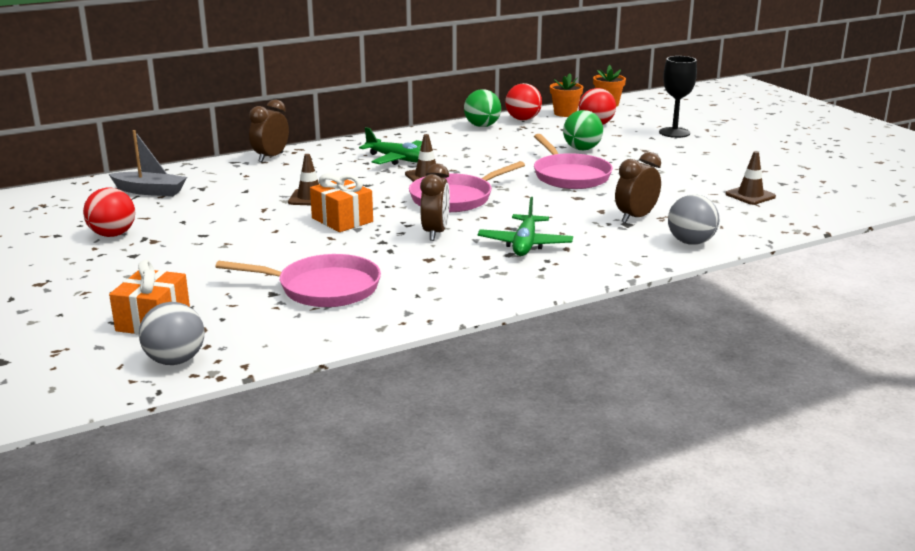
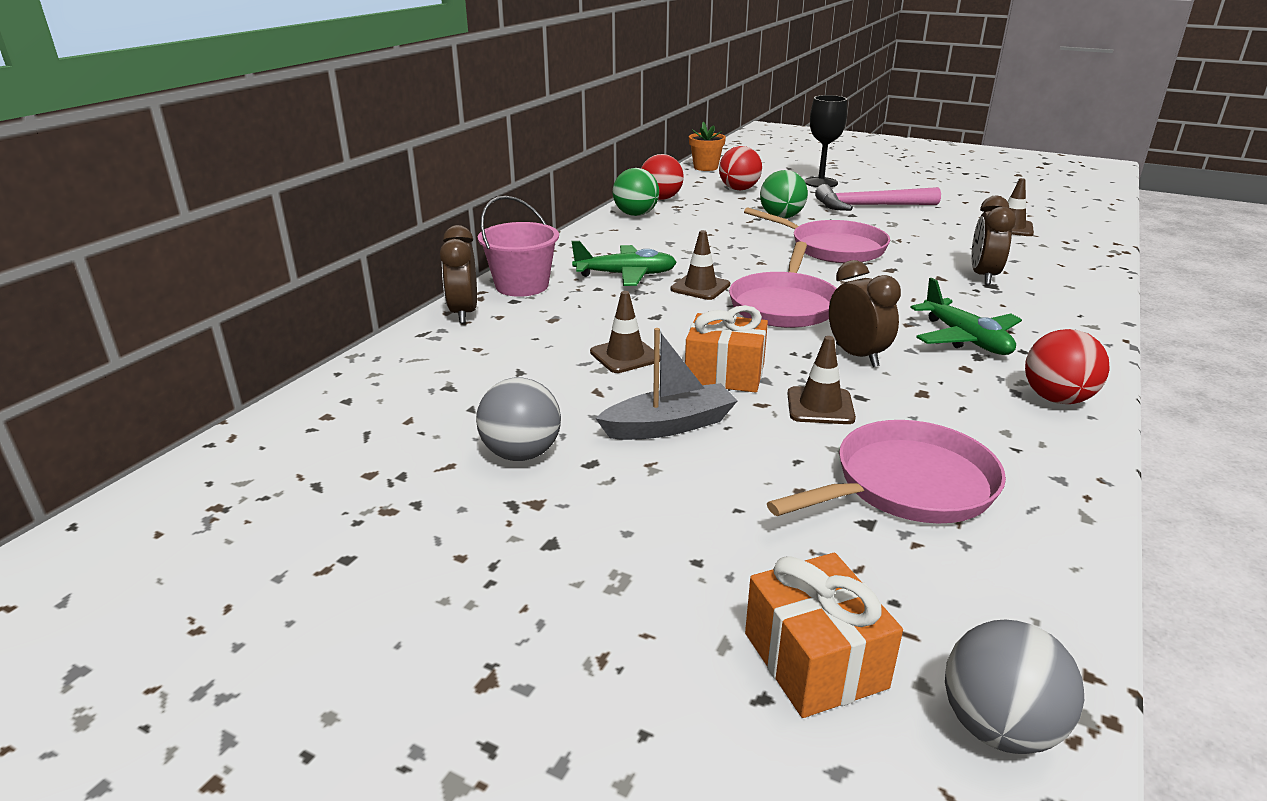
camera: 35 degrees left, 5 degrees up
red ball [83,188,135,237] -> red ball moved to [1025,329,1110,404]
grey boat [109,130,187,196] -> grey boat moved to [595,328,738,440]
orange flower pot [550,74,583,117] -> none
grey ball [668,195,719,245] -> grey ball moved to [476,378,561,461]
none -> pink bucket [478,196,559,297]
none -> brown traffic cone [787,336,856,424]
none -> pink hammer [815,184,941,211]

